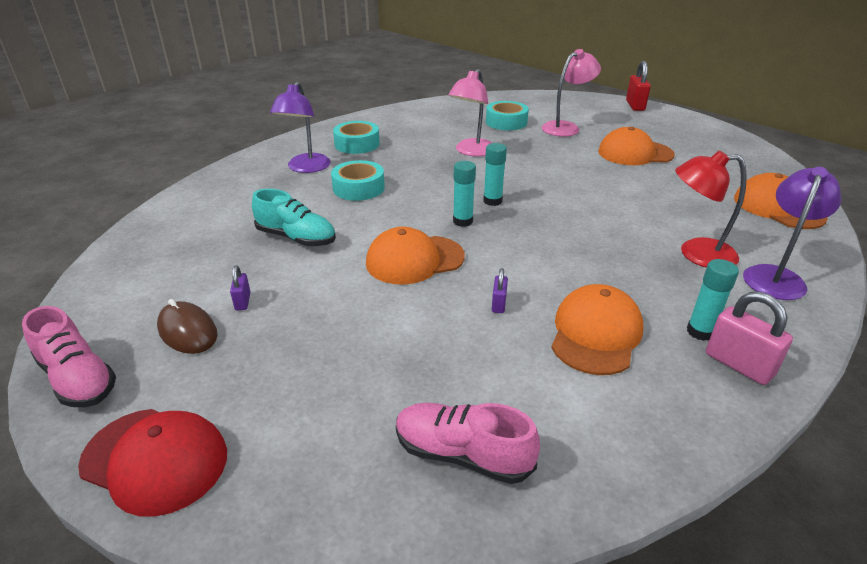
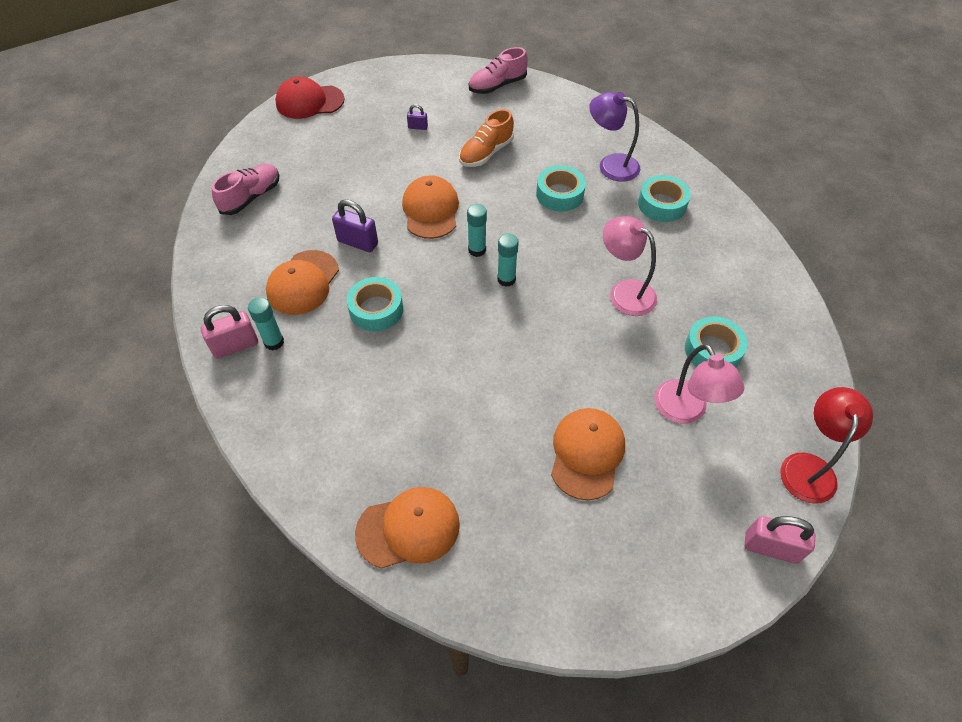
camera: 105 degrees right, 20 degrees up
pink shoe [22,306,116,407] -> pink shoe moved to [469,47,528,94]
red cap [78,409,227,517] -> red cap turned 45 degrees clockwise [275,77,345,119]
brown mouse [157,299,217,354] -> none
turquoise shoe [252,189,336,246] -> orange shoe [459,109,514,167]
purple padlock [492,268,508,313] -> purple padlock [332,199,378,252], size x1.85
orange cap [551,284,643,375] -> orange cap turned 75 degrees clockwise [266,250,339,315]
red padlock [626,61,651,111] -> pink padlock [744,516,815,564]
red lamp [675,151,747,268] -> red lamp moved to [780,387,873,504]
purple lamp [743,167,841,300] -> none
none -> turquoise tape [347,277,403,332]

